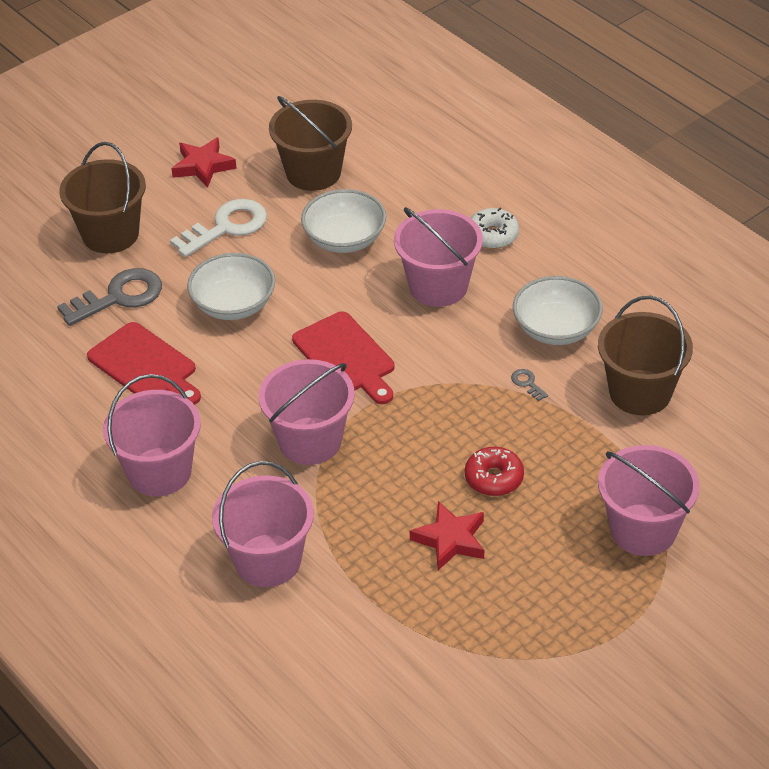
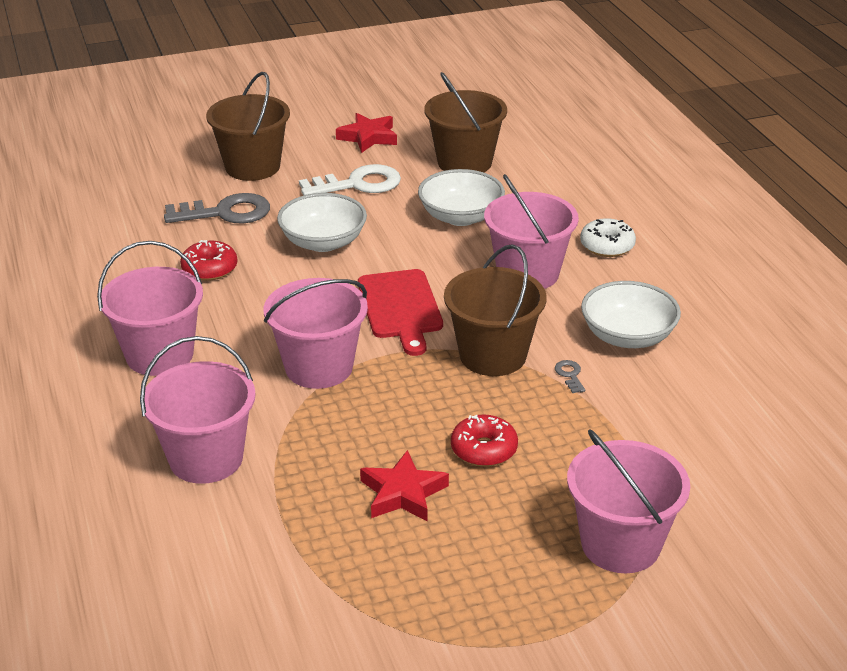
camera: 20 degrees right, 10 degrees down
red cutting board [87,322,201,405] -> red donut [180,240,238,281]
brown bucket [598,296,693,415] -> brown bucket moved to [444,244,547,376]

